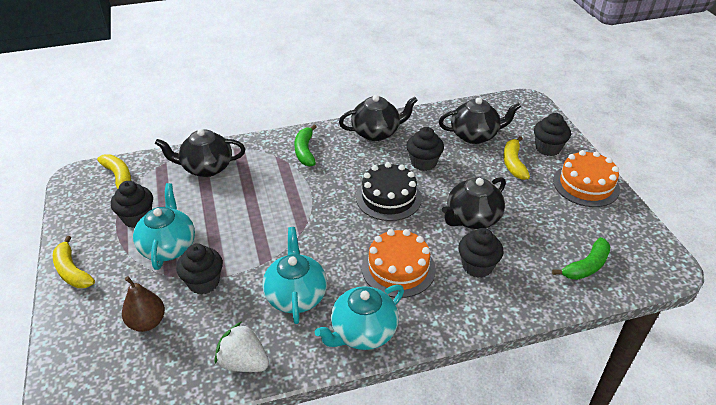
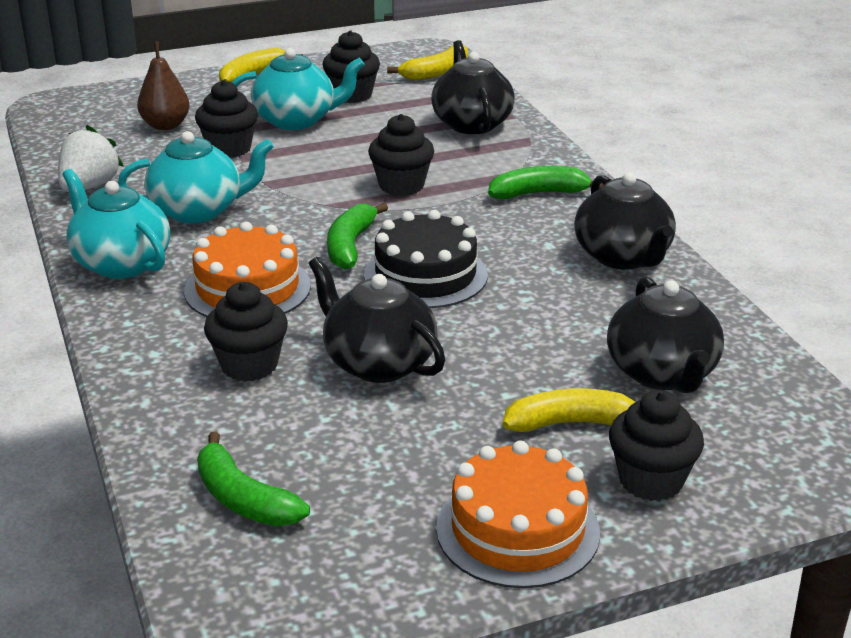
camera: 85 degrees right, 10 degrees down
black cupcake [407,127,444,171] -> black cupcake moved to [368,114,434,196]
none -> green banana [327,203,388,270]

